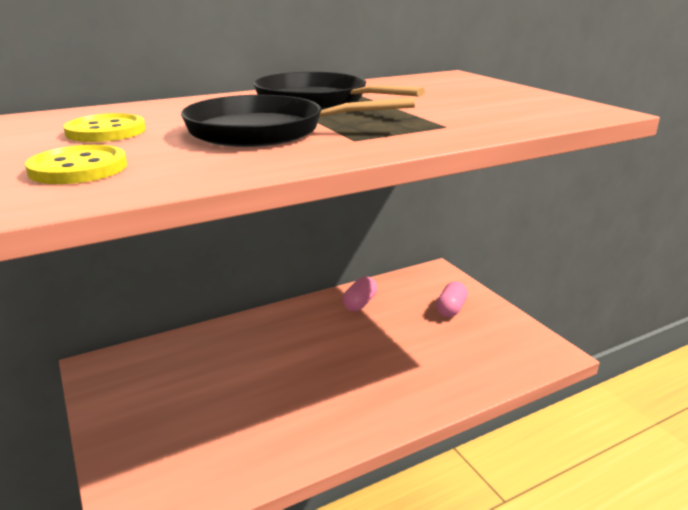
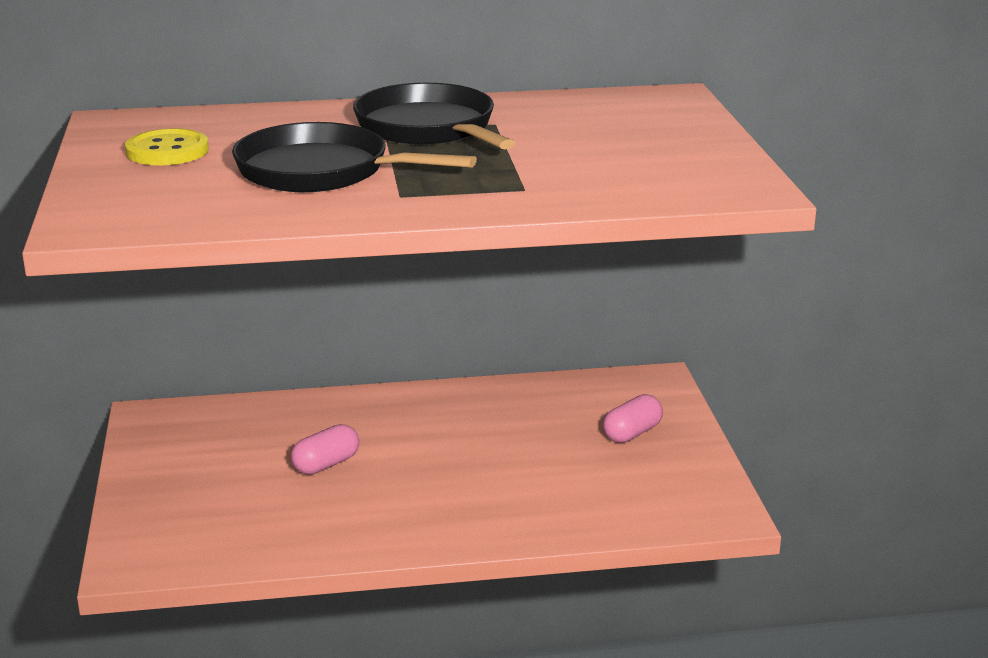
camera: 20 degrees right, 0 degrees up
yellow button [25,145,127,184] -> none
pink capsule [343,276,377,311] -> pink capsule moved to [291,424,359,475]

